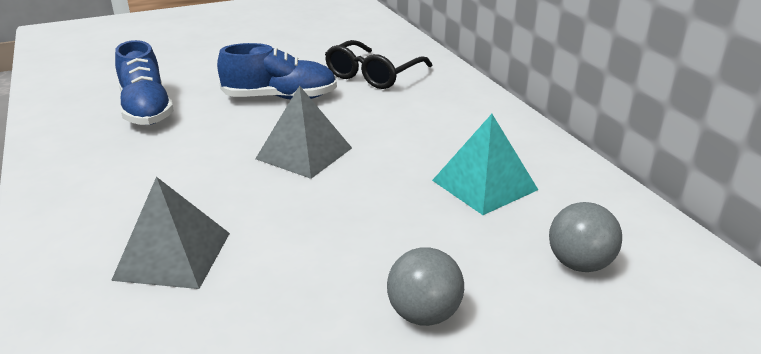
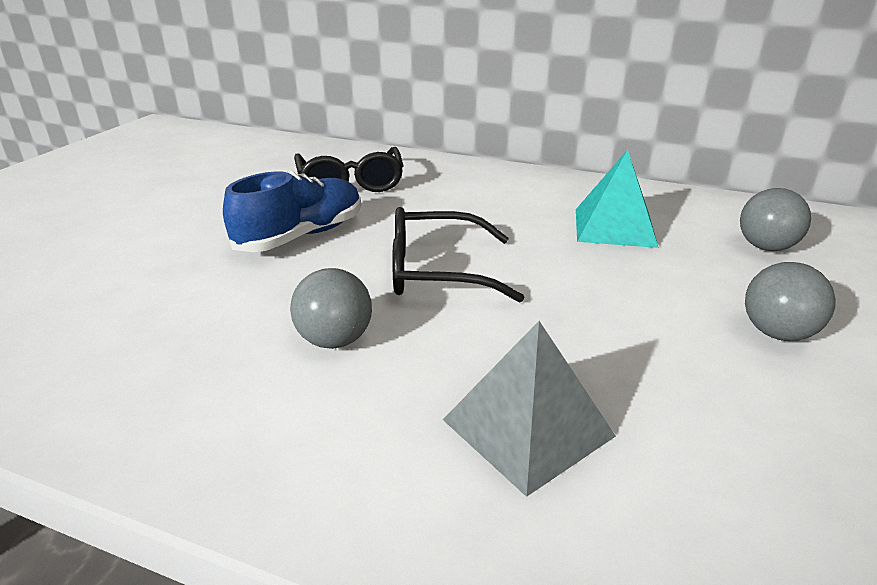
camera: 45 degrees left, 0 degrees up
blue shoe [115,40,174,125] -> none
grey pyramid [255,85,352,179] -> black glasses [392,207,524,302]
none -> grey ball [290,268,372,349]

